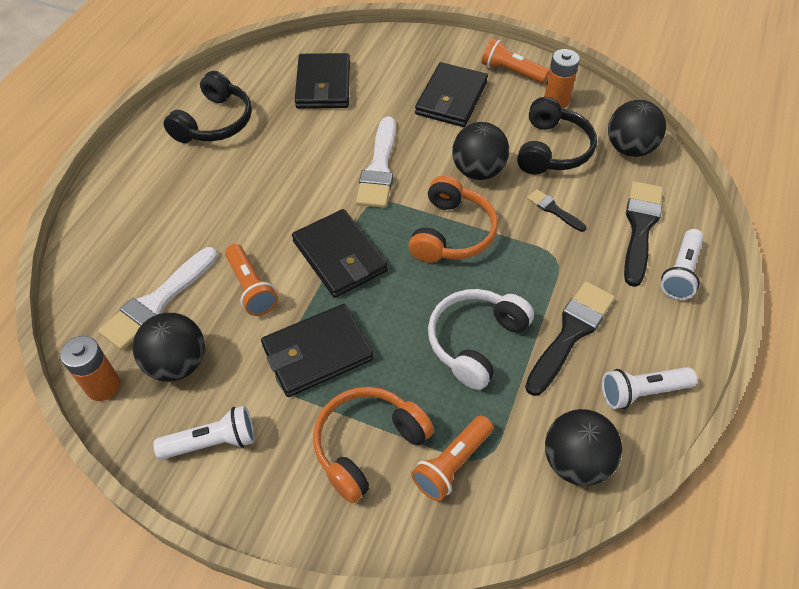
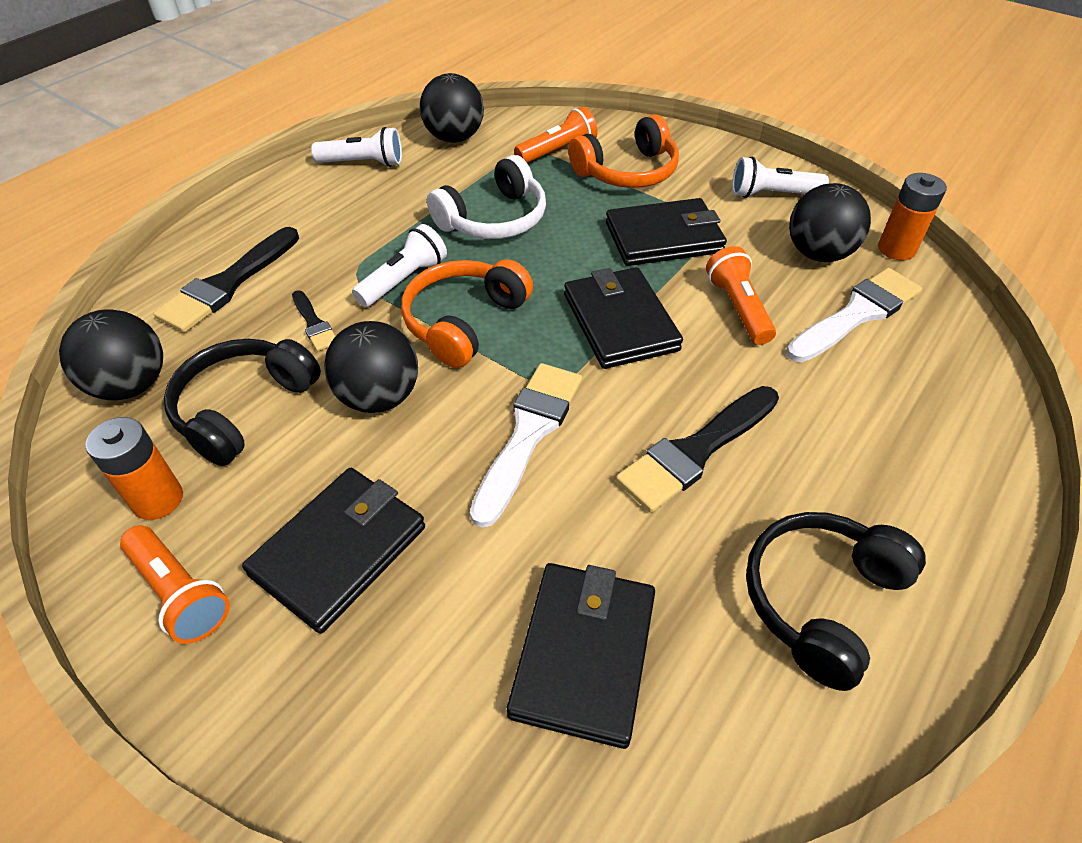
camera: 165 degrees left, 5 degrees down
black brush [525,281,615,396] -> black brush moved to [616,386,779,512]
white flashlight [661,229,704,300] -> white flashlight moved to [352,224,447,307]

